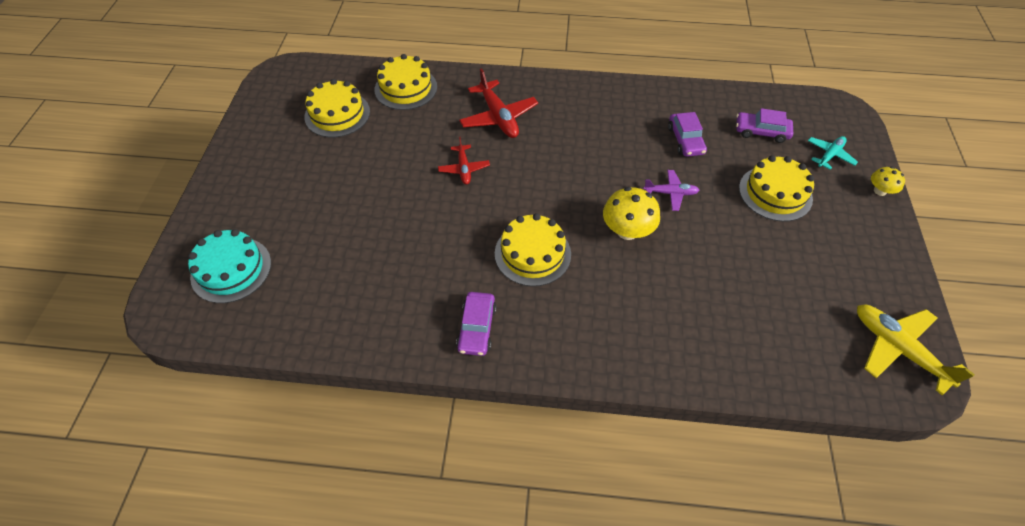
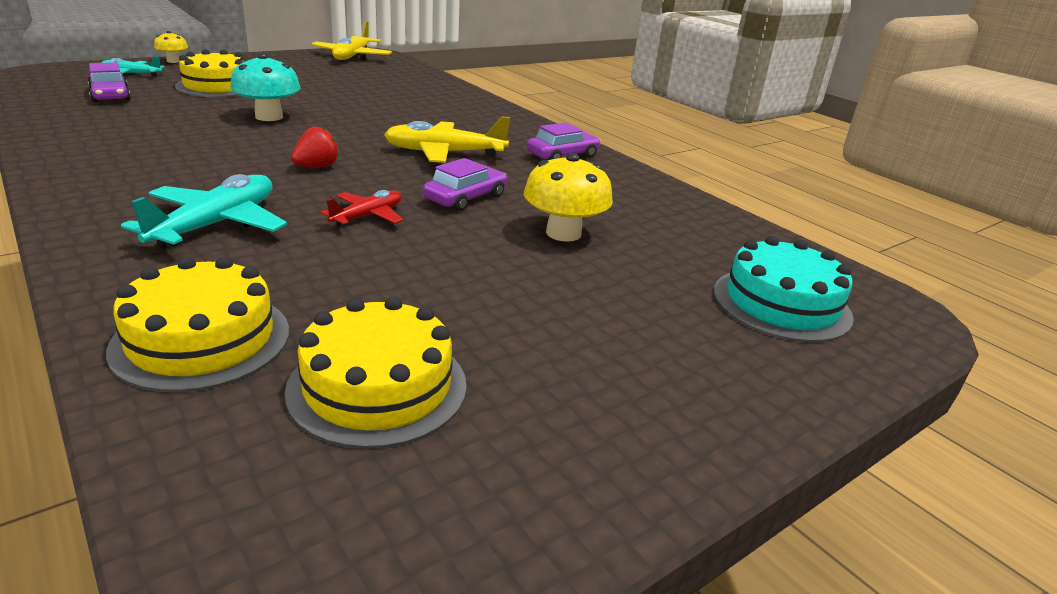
camera: 135 degrees left, 25 degrees down
red plane [459,68,538,138] -> turquoise plane [121,174,287,250]
yellow cake [495,213,571,286] -> yellow plane [384,116,510,163]
yellow mushroom [603,187,660,240] -> yellow mushroom moved to [524,153,613,242]
purple plane [643,170,700,211] -> turquoise mushroom [230,53,300,121]
purple car [668,112,707,157] -> purple car moved to [423,158,507,211]
none -> red strawberry [291,126,340,167]

